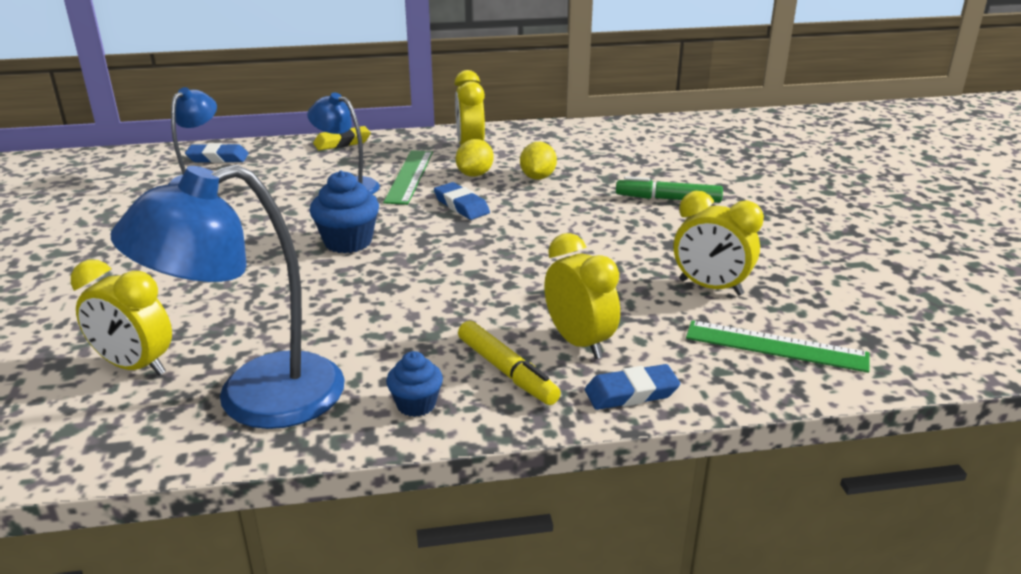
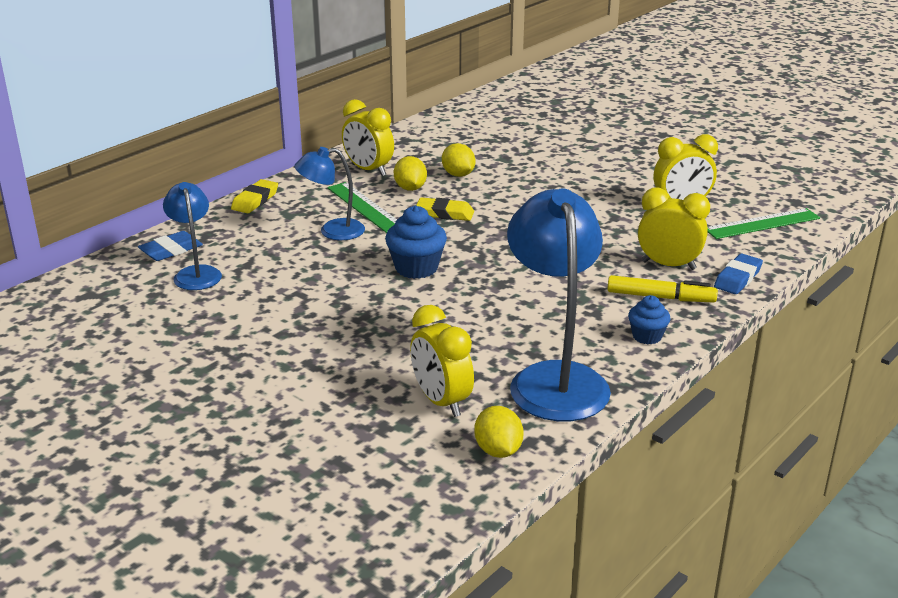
camera: 40 degrees left, 0 degrees up
yellow clock [71,260,172,376] -> yellow clock turned 75 degrees clockwise [410,305,474,417]
blue lamp [111,165,345,429] -> blue lamp turned 150 degrees clockwise [507,189,611,421]
blue eraser [434,182,490,220] -> yellow eraser [416,197,474,221]
green marker [616,176,723,203] -> none
none -> yellow lemon [474,406,524,458]

